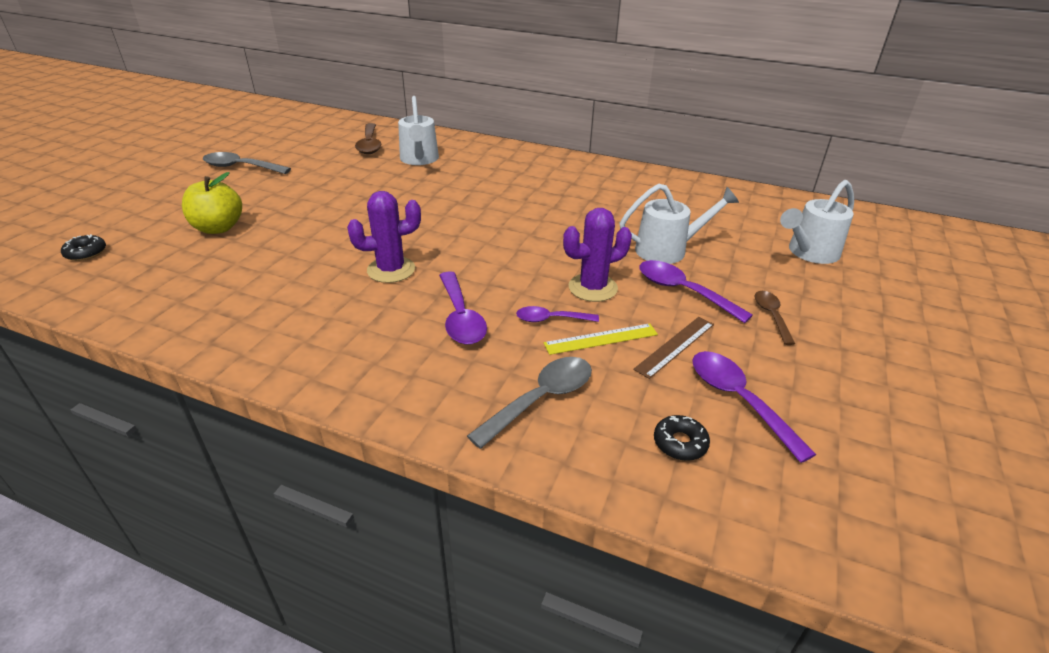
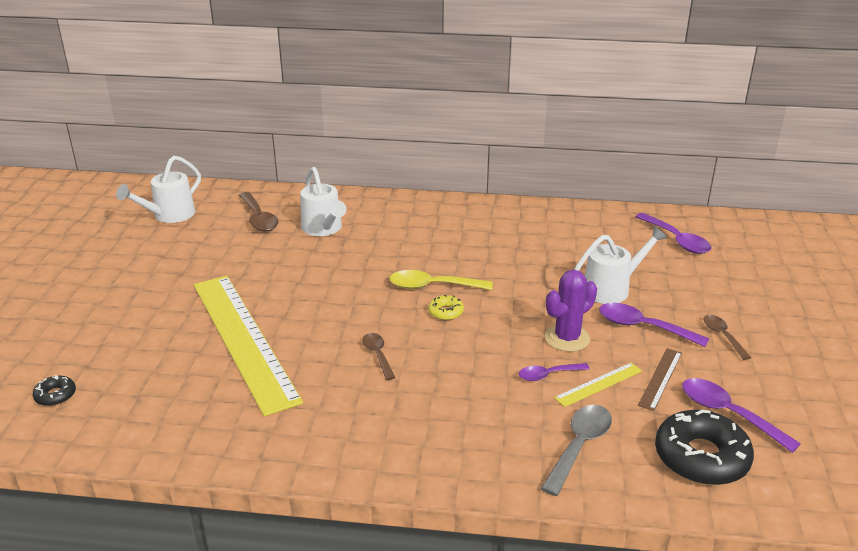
camera: 15 degrees left, 5 degrees down
yellow apple [182,172,242,234] -> none
grey spoon [203,152,291,174] -> none
purple cactus [347,191,421,283] -> brown spoon [362,333,396,380]
purple spoon [439,271,487,345] -> purple spoon moved to [635,213,712,254]
black donut [654,415,710,461] -> black donut [655,410,754,485], size x2.15
white watering can [780,180,854,264] -> white watering can moved to [116,156,201,223]
none -> yellow ruler [194,276,303,416]
none -> yellow spoon [389,270,493,290]
none -> yellow donut [428,295,464,320]

